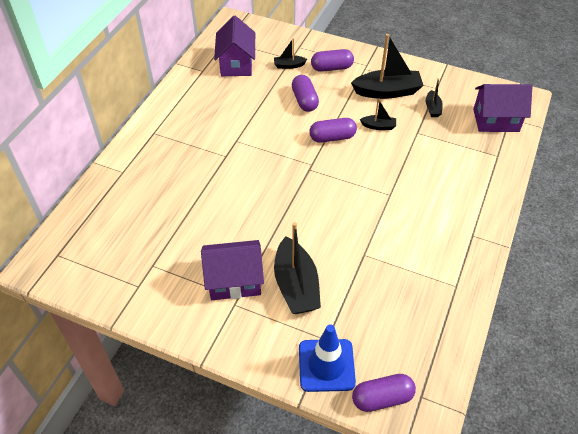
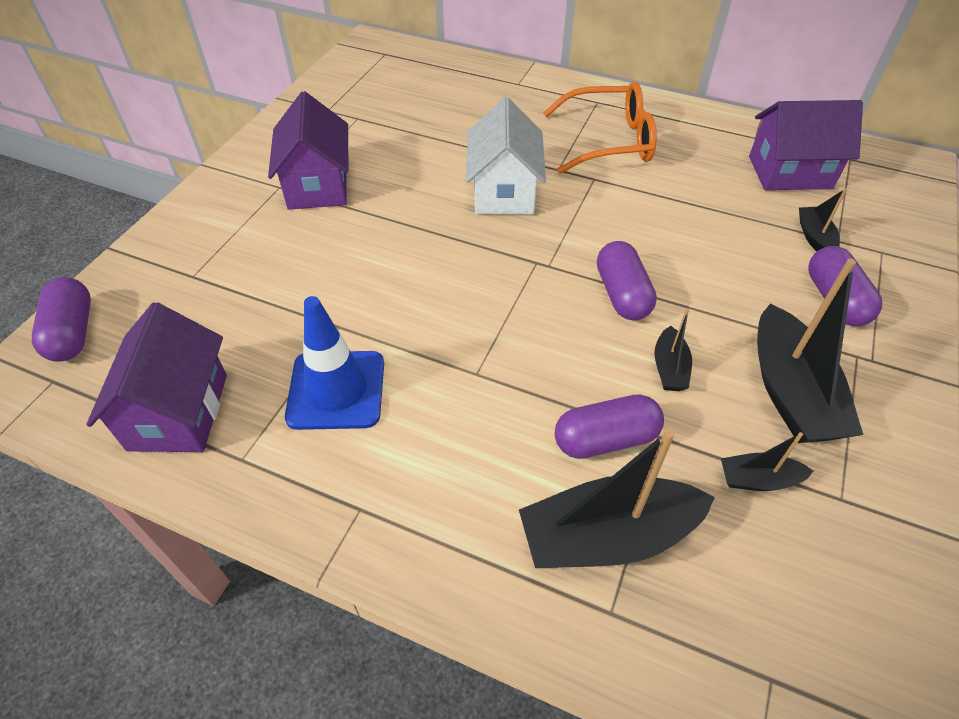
camera: 90 degrees right, 0 degrees up
black boat [274,222,321,314] -> black boat moved to [519,429,715,568]
purple capsule [292,75,319,112] -> purple capsule moved to [555,394,664,459]
blue traffic cone [299,324,356,392] -> blue traffic cone moved to [285,296,384,430]
purple house [473,84,532,132] -> purple house moved to [86,302,227,452]
none -> white house [466,97,546,215]
none -> orange glasses [543,82,657,174]

